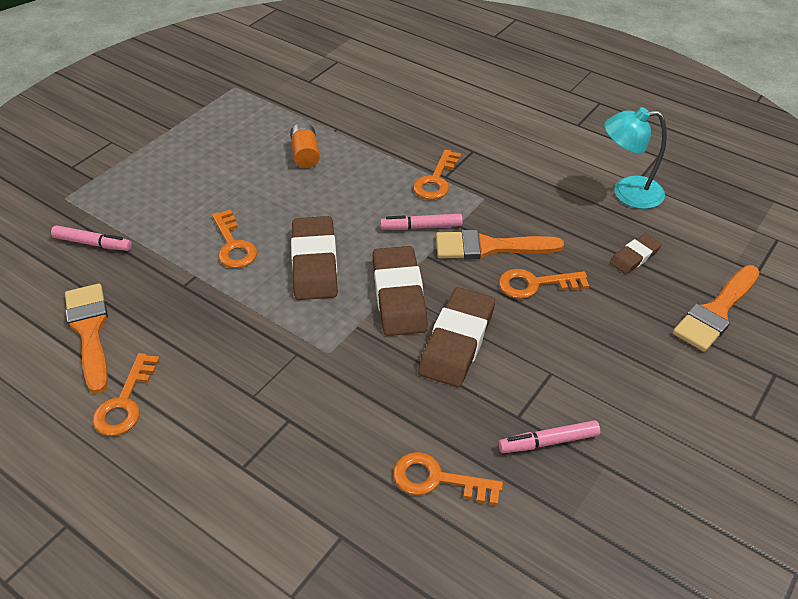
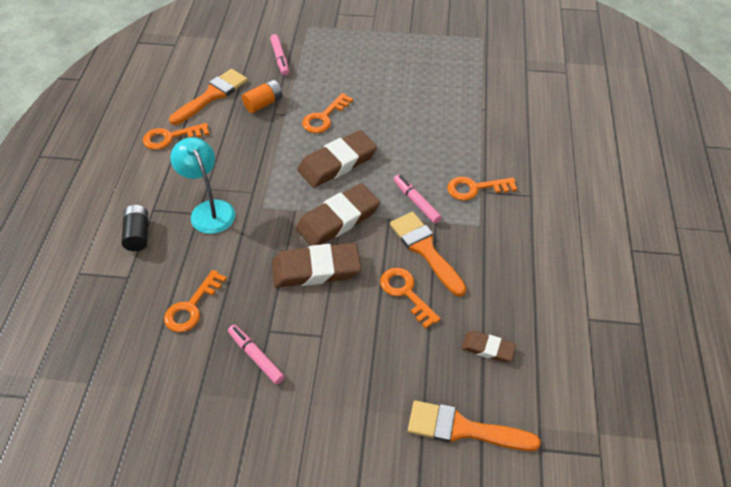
camera: 60 degrees right, 5 degrees up
orange battery [290,123,320,168] -> orange battery moved to [242,80,283,113]
orange key [393,452,503,505] -> orange key turned 135 degrees counterclockwise [164,270,227,332]
turquoise lamp [604,107,667,209] -> turquoise lamp moved to [170,137,235,234]
none -> black battery [122,205,148,251]

